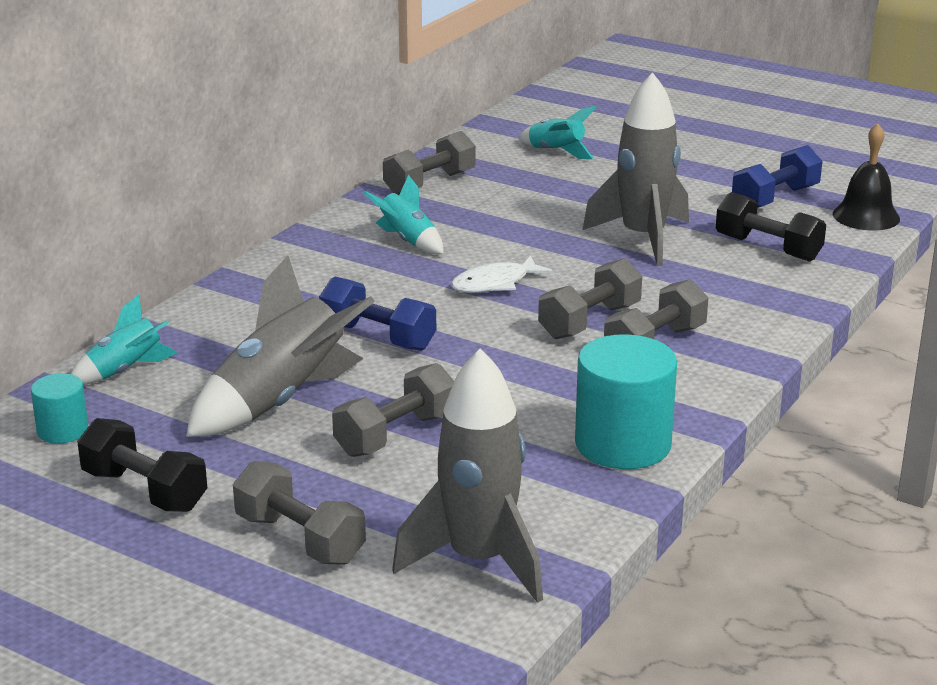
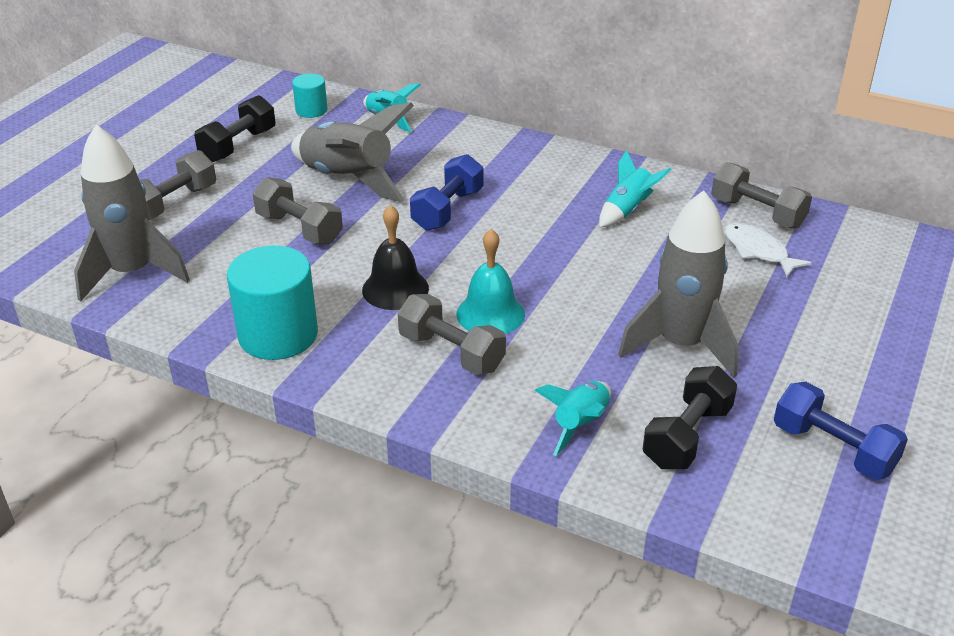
camera: 85 degrees right, 10 degrees up
white fish [451,255,553,293] -> white fish moved to [725,223,812,277]
turquoise rocket [518,105,597,159] -> turquoise rocket moved to [535,381,611,456]
grey dumbbell [538,258,642,339] -> turquoise bell [456,229,525,334]
black bell [833,123,900,230] -> black bell moved to [362,205,429,310]

